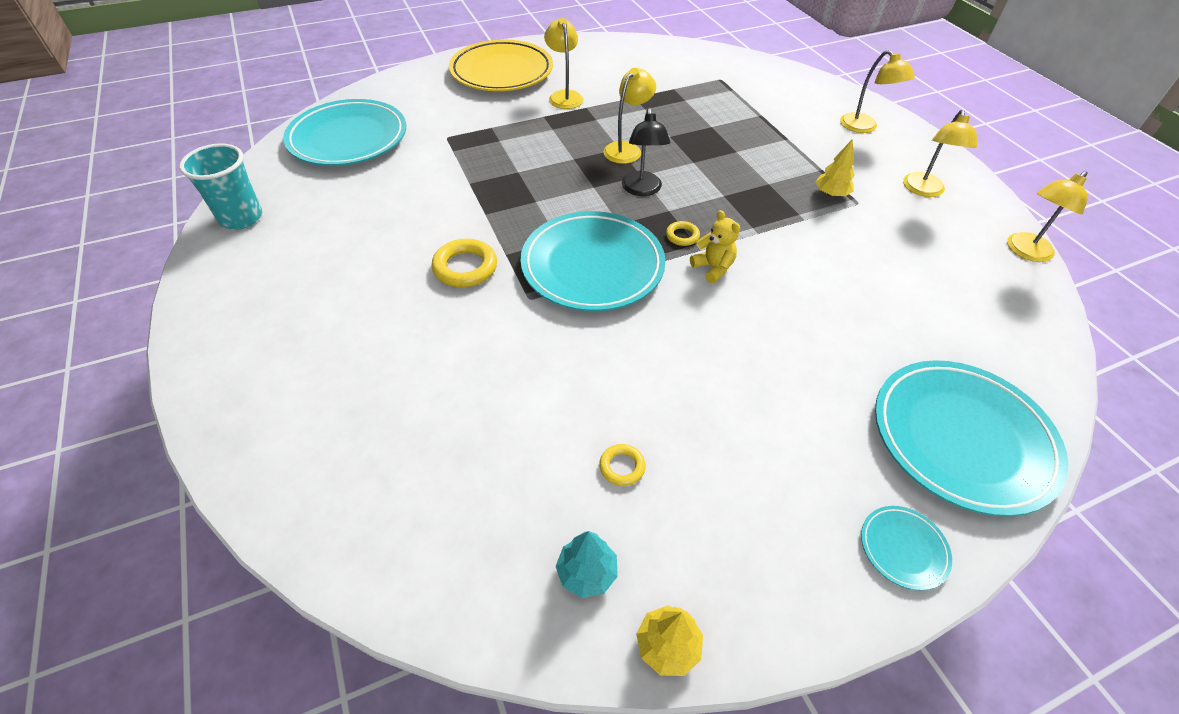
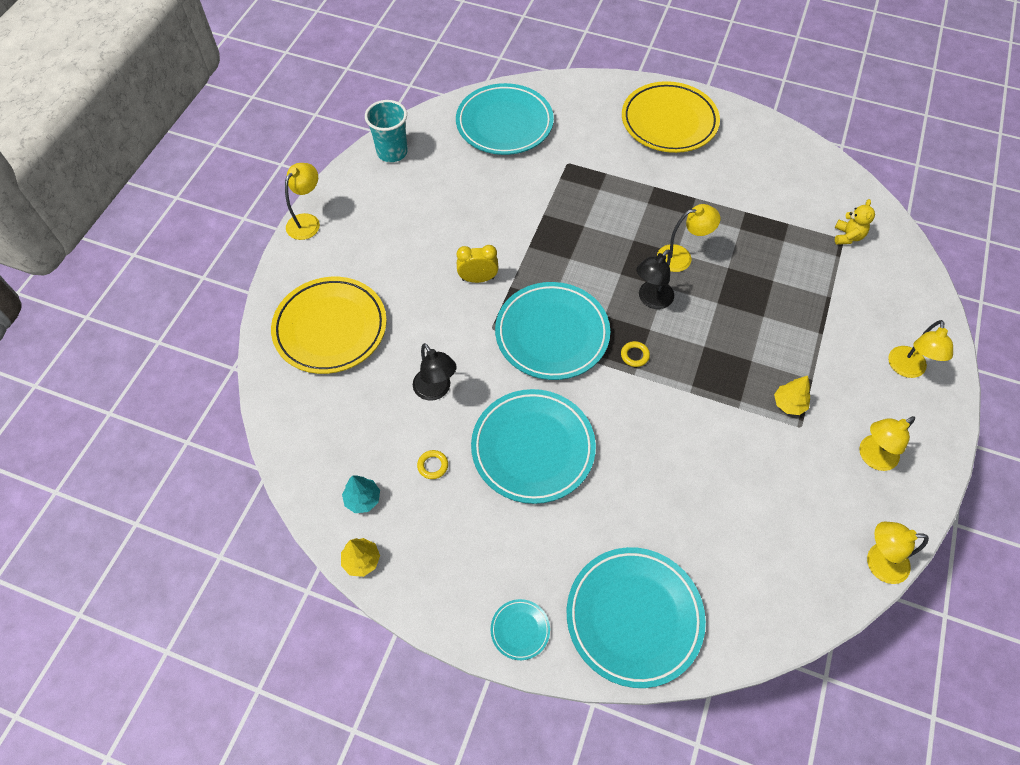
camera: 45 degrees right, 10 degrees up
yellow ring [432,238,497,287] -> yellow clock [457,245,498,283]
yellow lamp [544,18,583,109] -> yellow lamp moved to [285,163,320,240]
yellow teddy bear [690,210,740,283] -> yellow teddy bear moved to [835,199,875,245]
none -> yellow plate [271,277,387,374]
none -> black lamp [413,343,457,401]
none -> turquoise plate [471,389,596,504]

